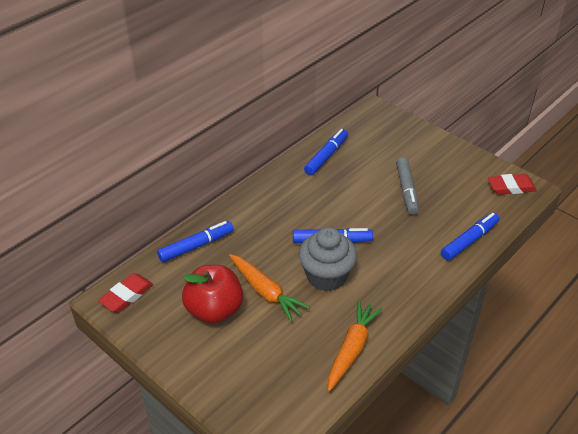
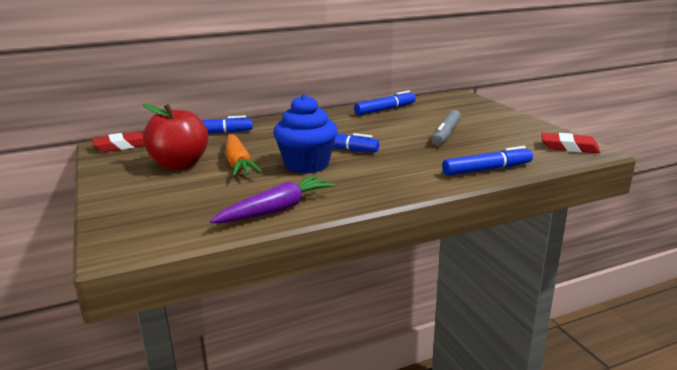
camera: 25 degrees right, 20 degrees down
grey cupcake [299,227,357,291] -> blue cupcake [273,94,338,174]
orange carrot [328,300,383,392] -> purple carrot [210,175,335,223]

